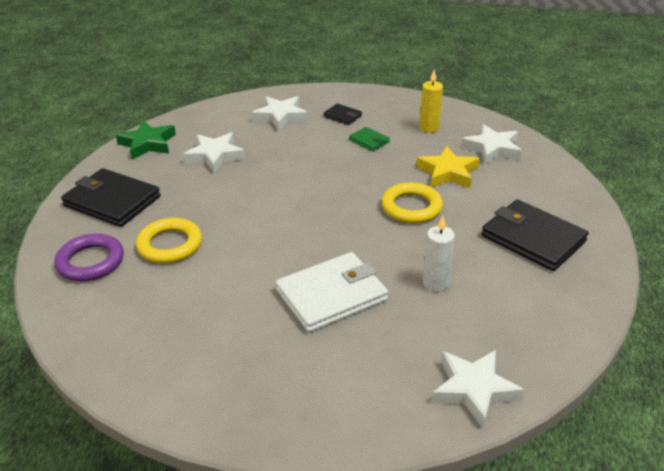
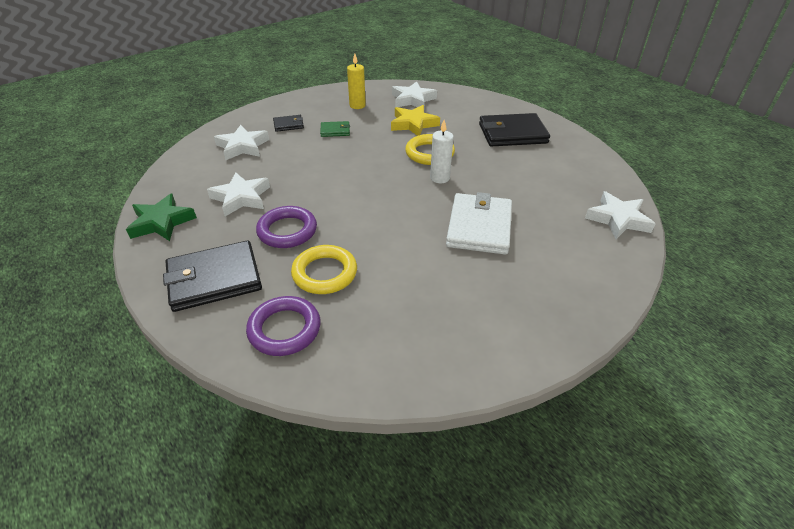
camera: 50 degrees left, 5 degrees up
white candle [423,216,455,292] -> white candle moved to [430,120,454,183]
none -> purple ring [256,206,317,248]

